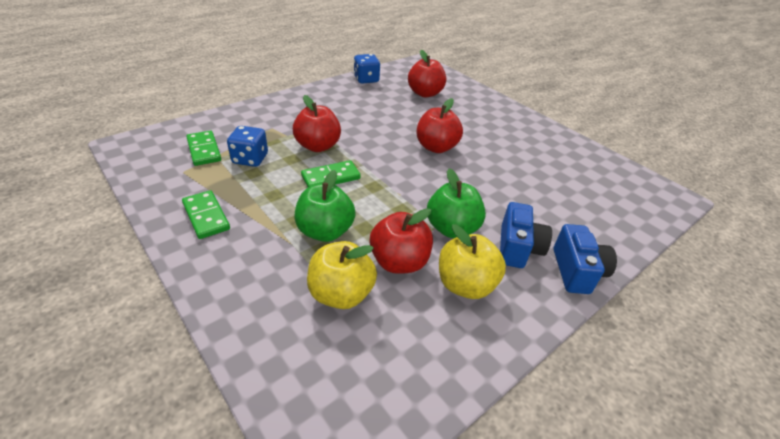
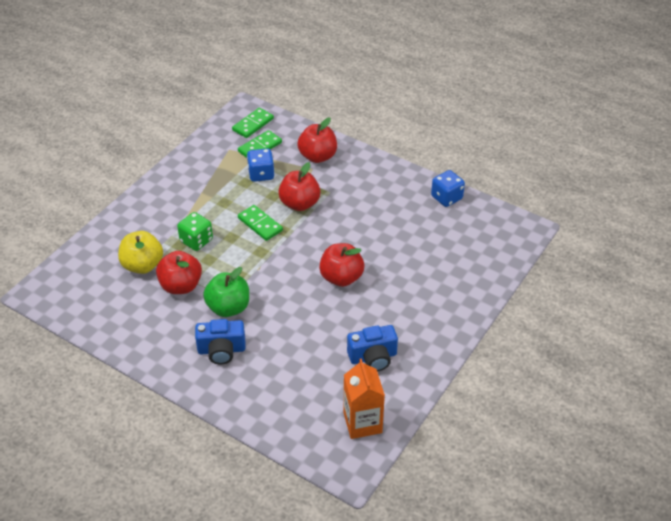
camera: 75 degrees right, 5 degrees up
green domino [182,190,230,239] -> green domino moved to [232,108,274,138]
green apple [295,170,356,242] -> green dice [177,212,213,251]
red apple [408,50,446,97] -> red apple moved to [297,117,337,163]
yellow apple [439,224,506,299] -> none
blue camera [554,224,617,294] -> blue camera moved to [347,325,398,371]
none -> orange carton [344,358,385,439]

